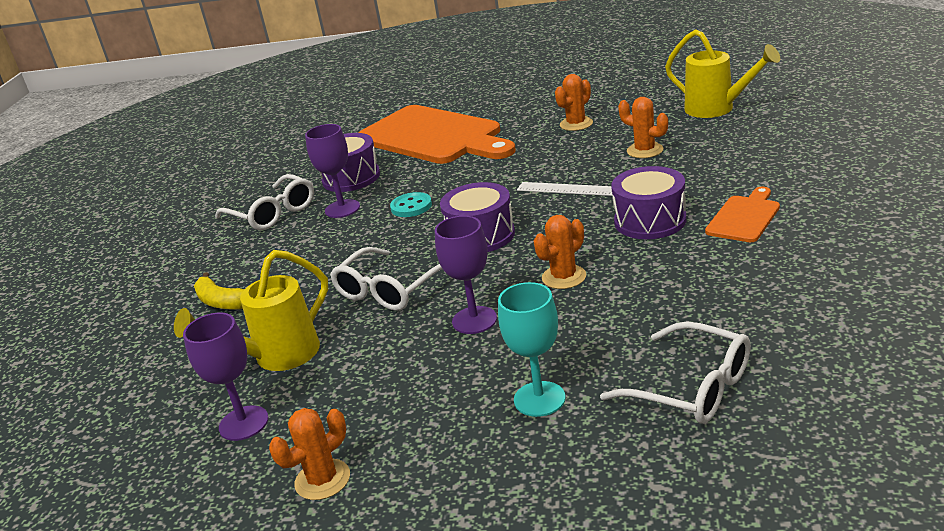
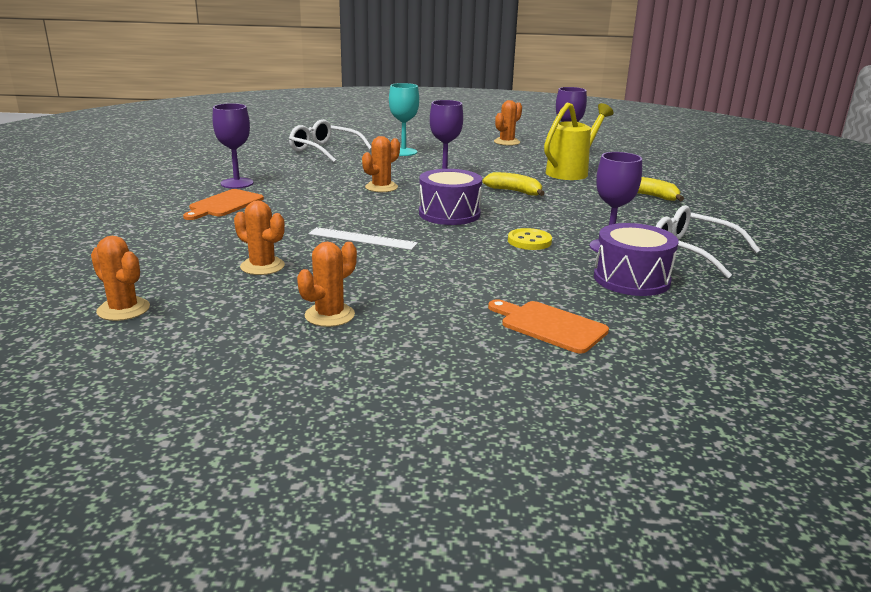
camera: 170 degrees right, 5 degrees down
white glasses [330,247,442,311] -> yellow banana [482,172,545,196]
orange cutting board [358,105,516,164] -> orange cutting board [488,299,609,354], size x0.45
turquoise button [390,192,432,217] -> yellow button [508,228,552,250]
purple drum [611,166,686,239] -> none
yellow watering can [665,29,780,118] -> orange cactus [91,236,150,321]
none -> purple goblet [213,103,254,189]

